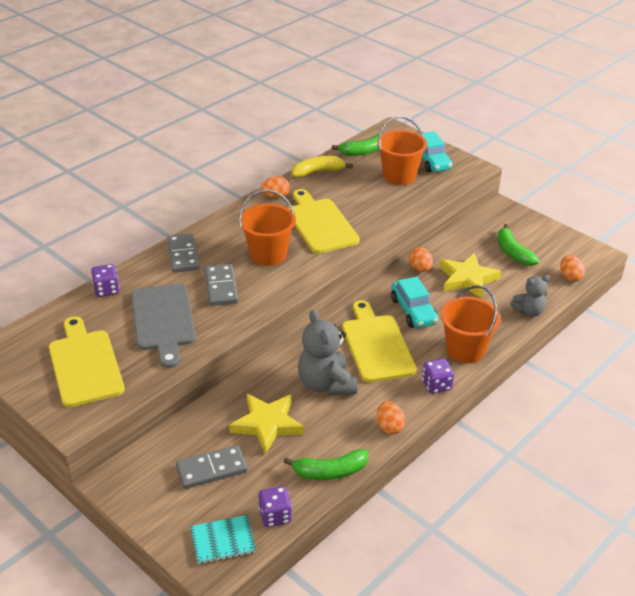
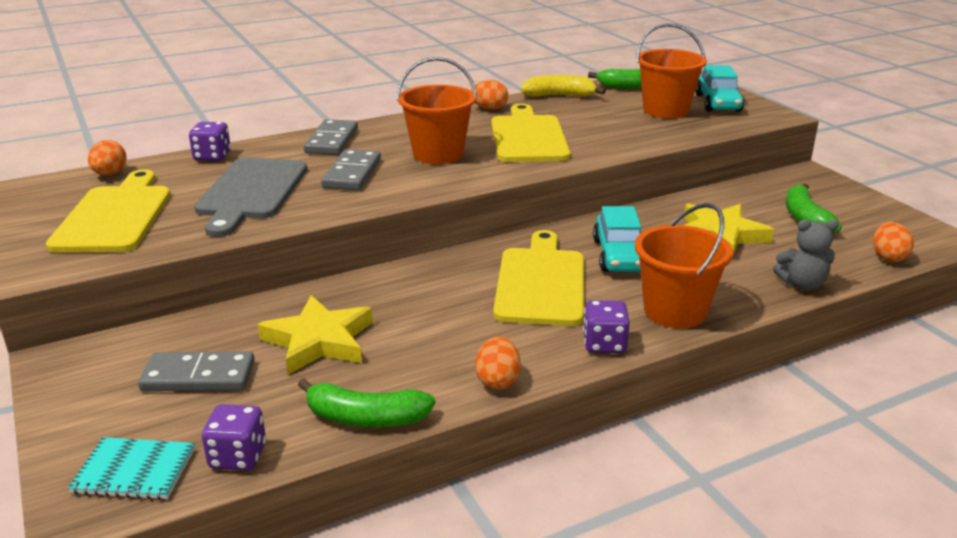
camera: 20 degrees right, 10 degrees down
grey teddy bear [298,310,357,396] -> none
orange egg [409,247,433,272] -> orange egg moved to [88,140,127,176]

